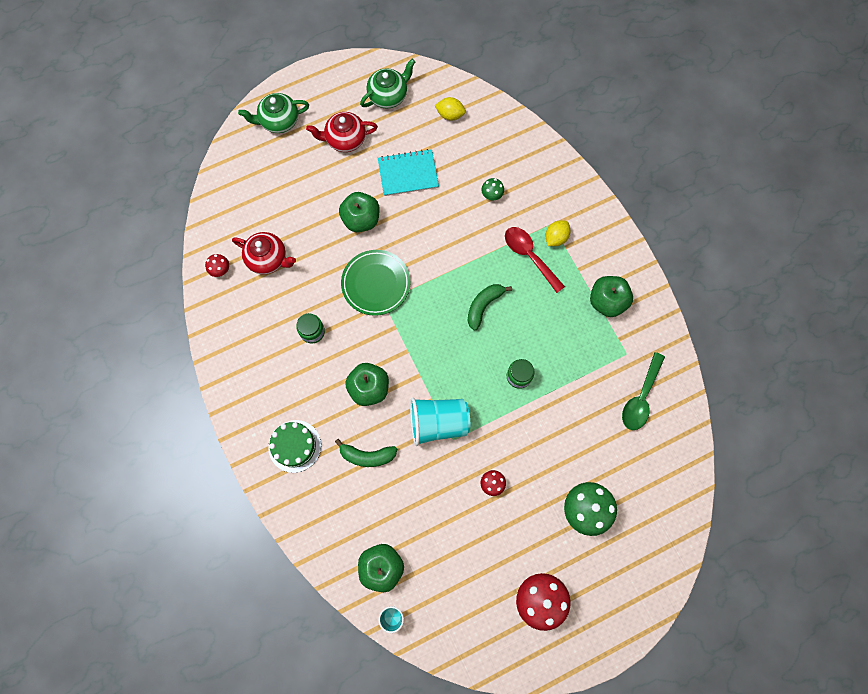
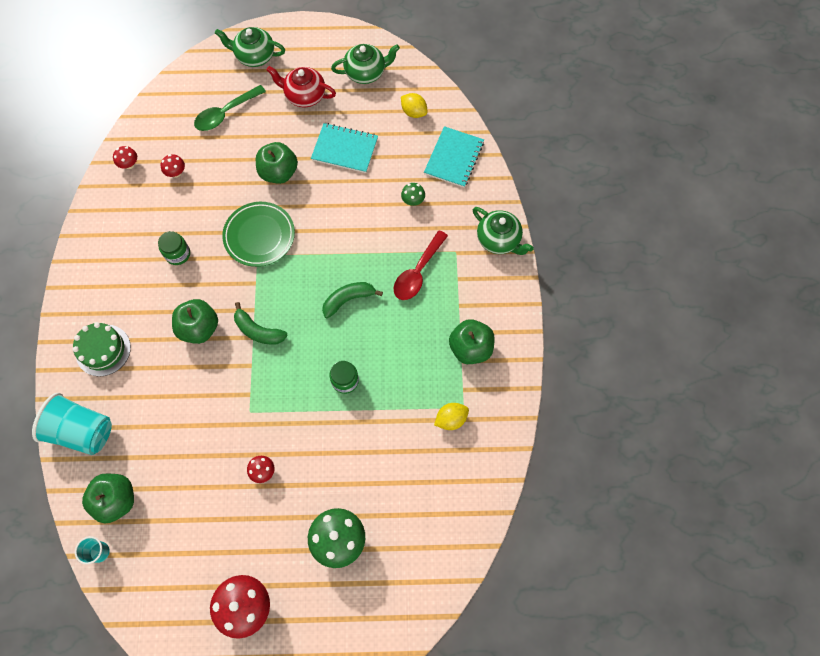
camera: 25 degrees right, 5 degrees down
red teapot [232,232,296,274] -> red mushroom [161,154,185,177]
green banana [335,439,397,467] -> green banana moved to [234,302,288,345]
turquoise cup [410,398,470,446] -> turquoise cup moved to [32,393,112,455]
red spoon [505,227,565,293] -> red spoon turned 135 degrees counterclockwise [394,230,448,300]
yellow lemon [545,220,570,246] -> yellow lemon moved to [434,403,469,430]
green spoon [622,352,665,430] -> green spoon moved to [194,85,266,131]
none -> turquoise notebook [424,126,484,188]
none -> green teapot [473,207,534,255]

